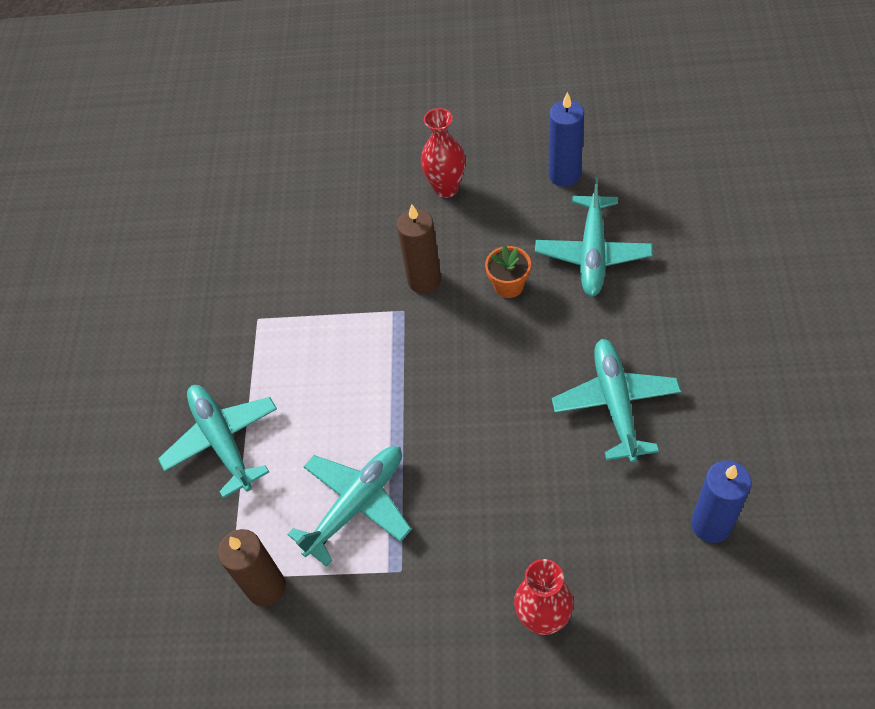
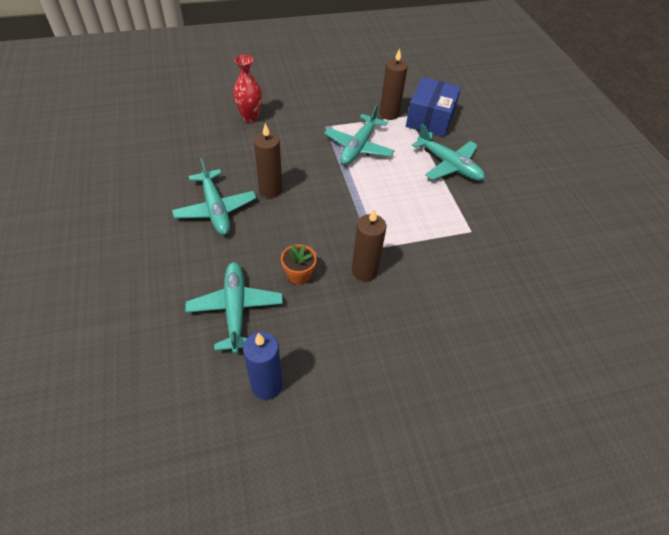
camera: 155 degrees right, 5 degrees down
red vase [421,108,465,198] -> none
blue candle [691,460,751,543] -> none
none -> brown candle [254,123,282,198]
none -> blue box [406,77,461,137]

